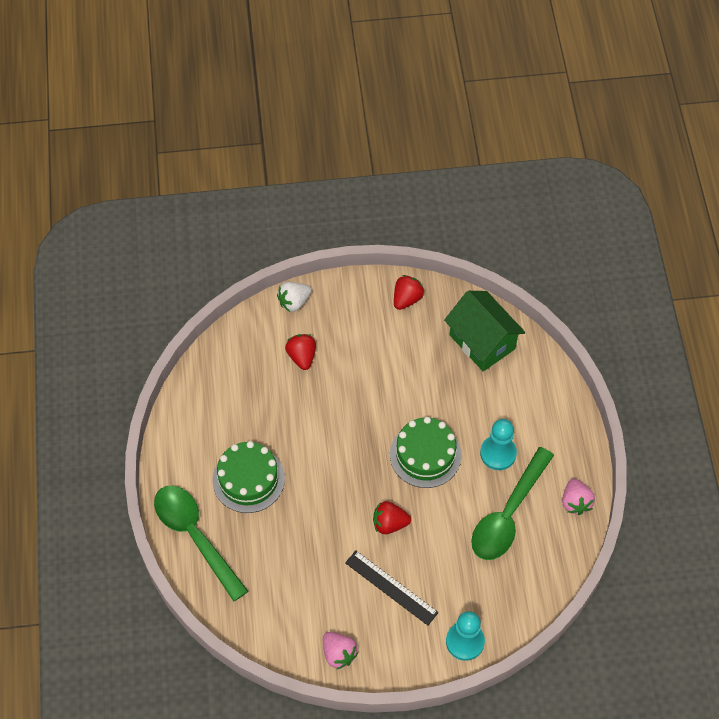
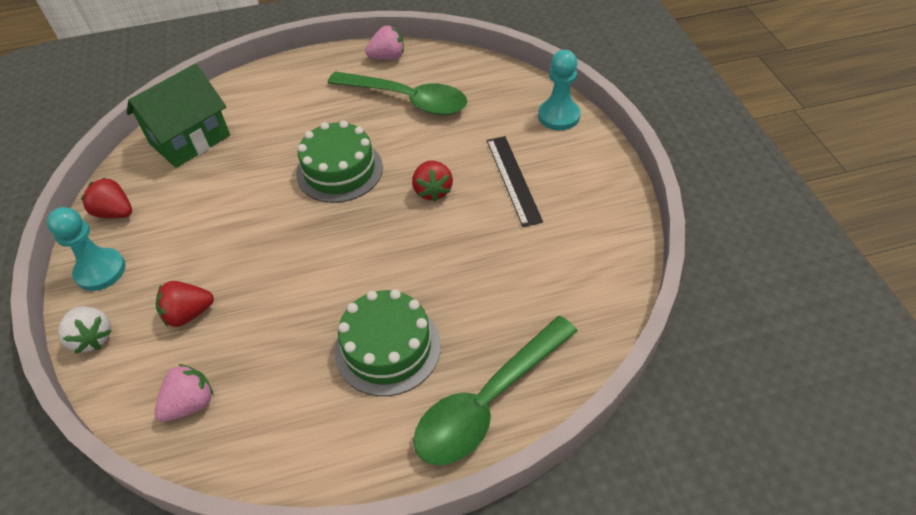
camera: 95 degrees left, 10 degrees down
pink strawberry [323,632,358,670] -> pink strawberry moved to [154,364,214,422]
black ruler [345,551,439,625] -> black ruler turned 45 degrees counterclockwise [487,136,543,227]
turquoise pawn [480,419,517,470] -> turquoise pawn moved to [47,207,126,291]

